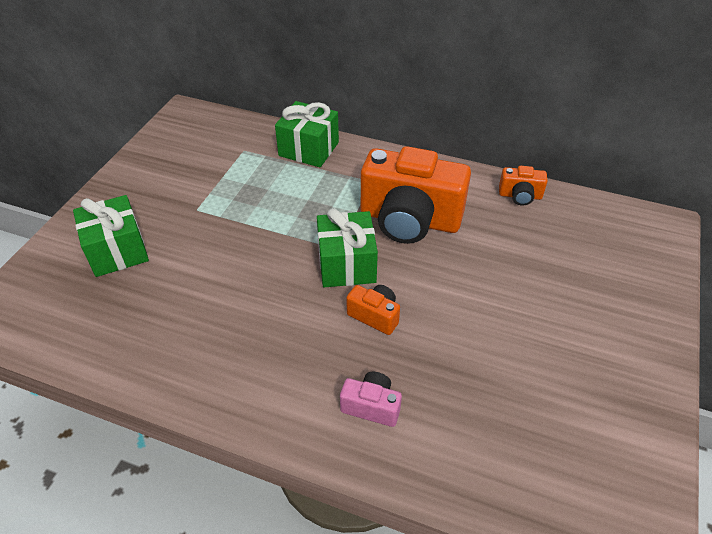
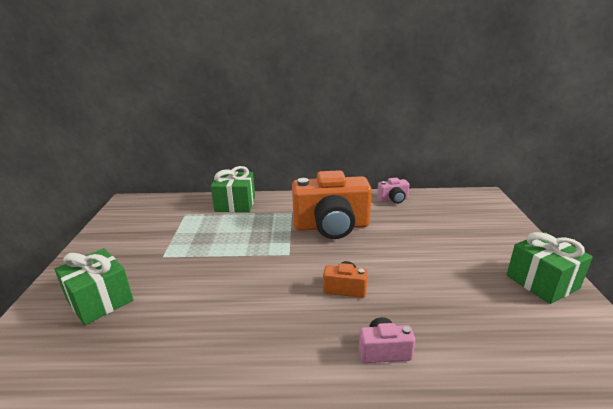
camera: 20 degrees left, 20 degrees down
green gift [317,208,378,287] -> green gift moved to [507,232,593,304]
orange camera [499,166,548,206] -> pink camera [377,178,409,204]

